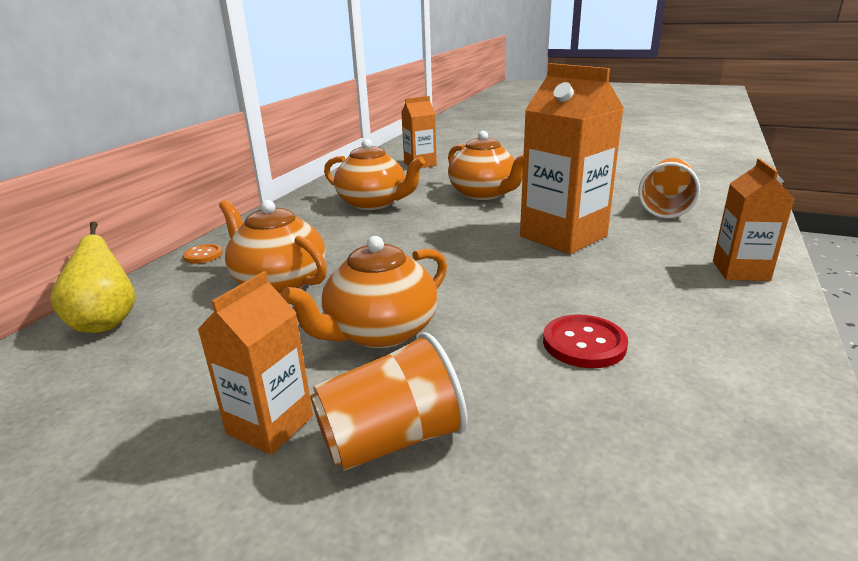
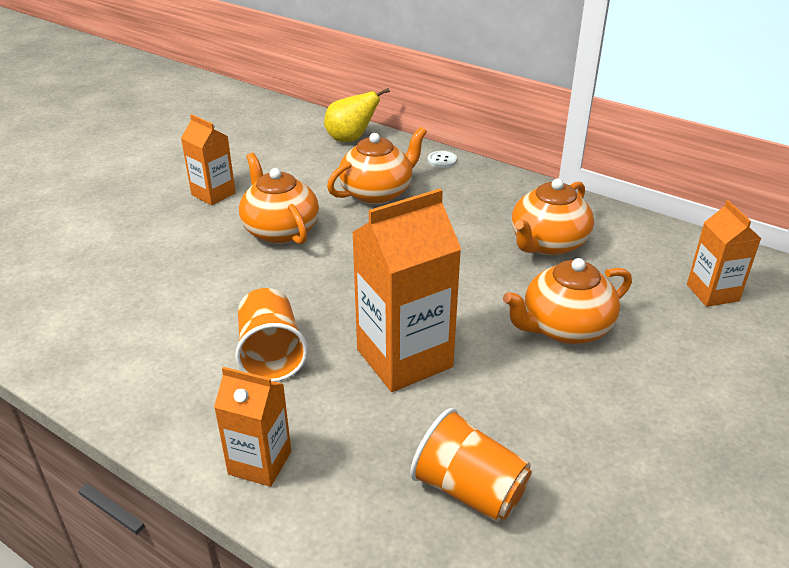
camera: 100 degrees right, 10 degrees up
orange button [183,244,222,264] -> white button [428,151,457,168]
orange cup [310,332,467,471] -> orange cup moved to [235,288,308,382]
red button [543,314,628,368] -> none

